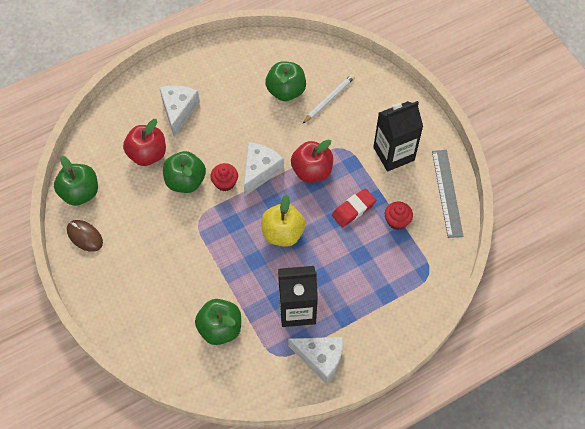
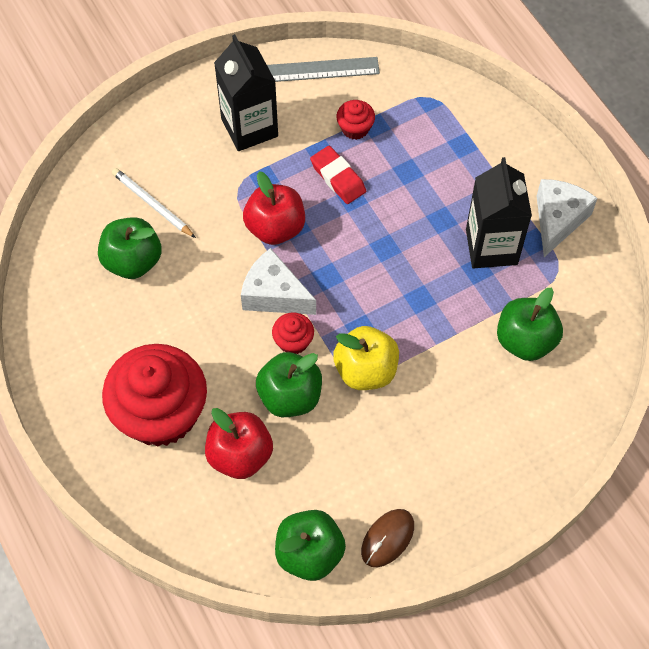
camera: 90 degrees left, 0 degrees up
white cheese [159,85,200,137] -> red cupcake [102,344,207,447]
yellow apple [261,195,305,247] -> yellow apple moved to [333,326,399,390]

